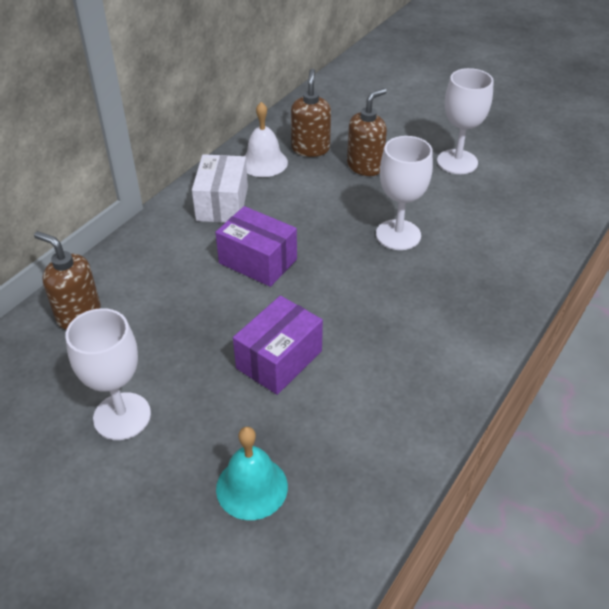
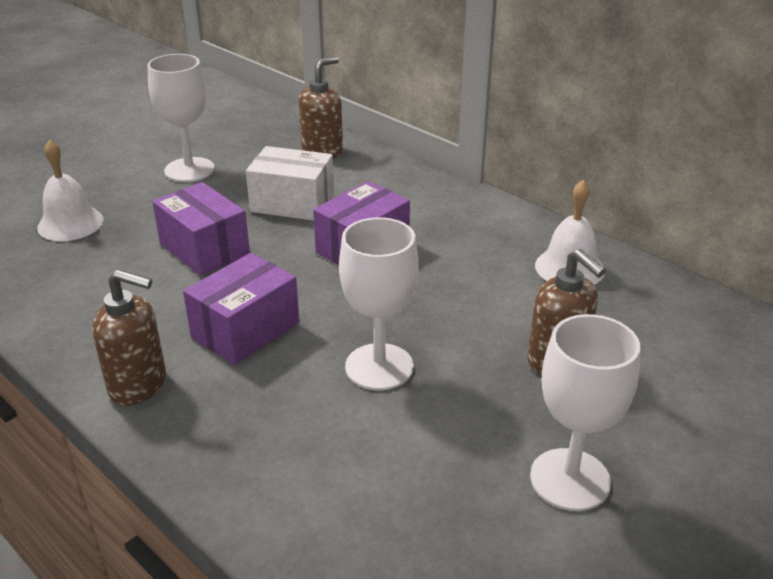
camera: 100 degrees right, 10 degrees down
white box [192,154,248,223] -> white box moved to [246,146,334,221]
turquoise bell [216,427,288,520] -> white bell [37,140,104,241]
brown soap dispenser [291,69,331,157] -> brown soap dispenser moved to [92,269,166,406]
none -> purple box [183,253,300,365]

